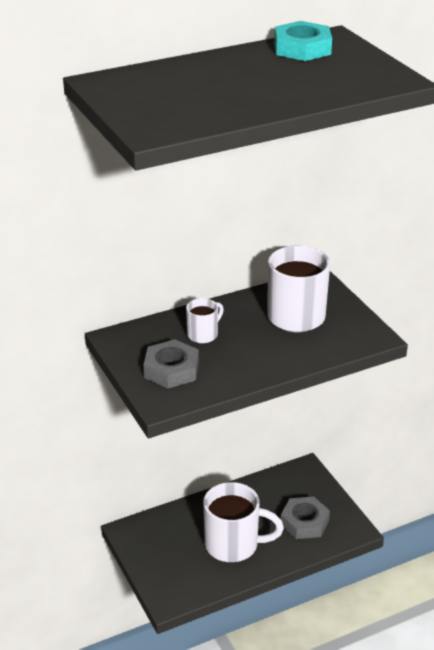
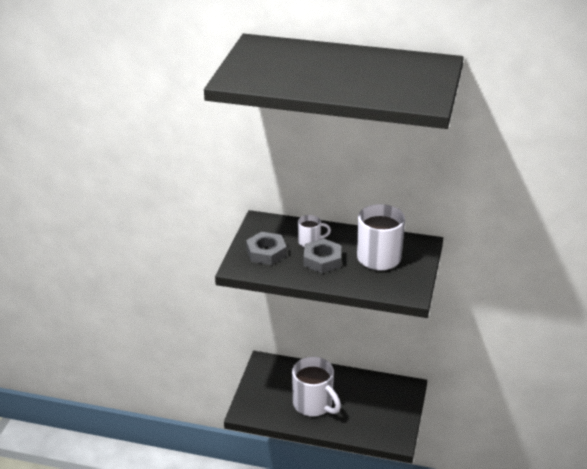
camera: 40 degrees right, 0 degrees up
turquoise nut [274,21,332,61] -> none
grey nut [281,496,330,539] -> grey nut moved to [304,238,341,273]

